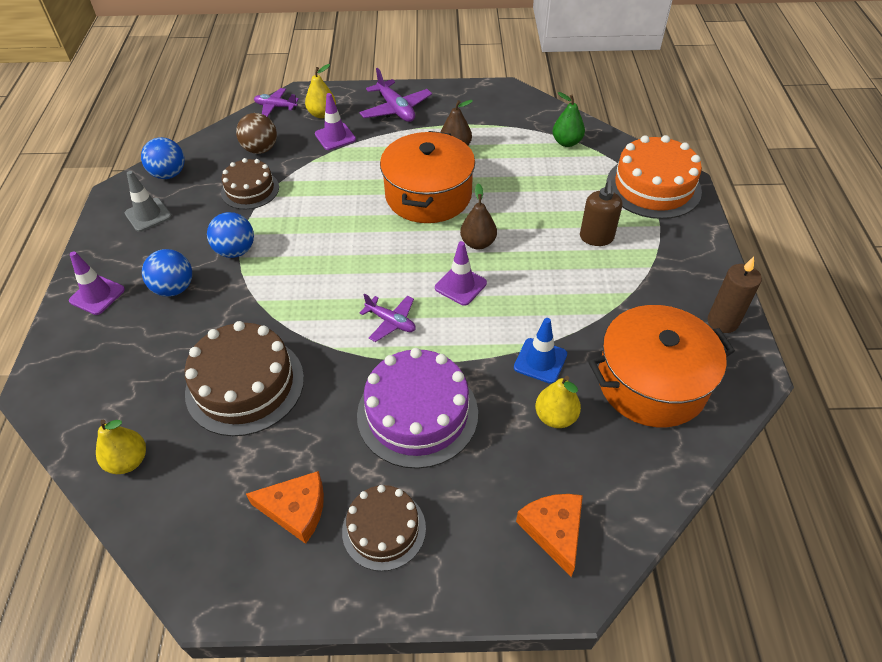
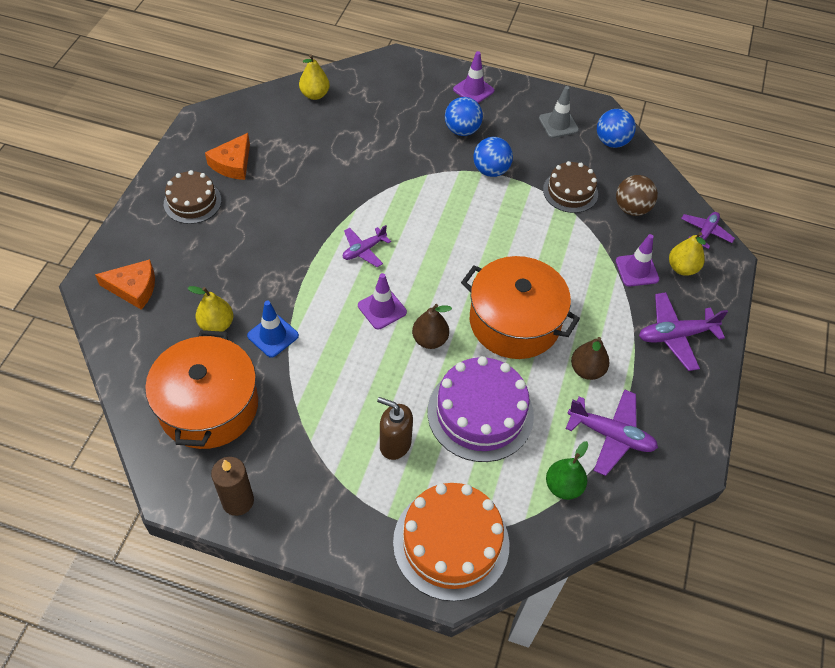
camera: 105 degrees right, 5 degrees up
brown cake [184,321,304,436] -> none
purple cake [357,348,478,469] -> purple cake moved to [428,356,534,462]
none -> purple plane [566,389,658,476]

